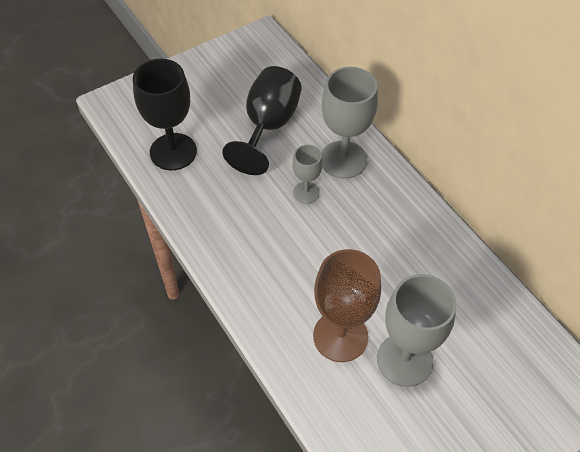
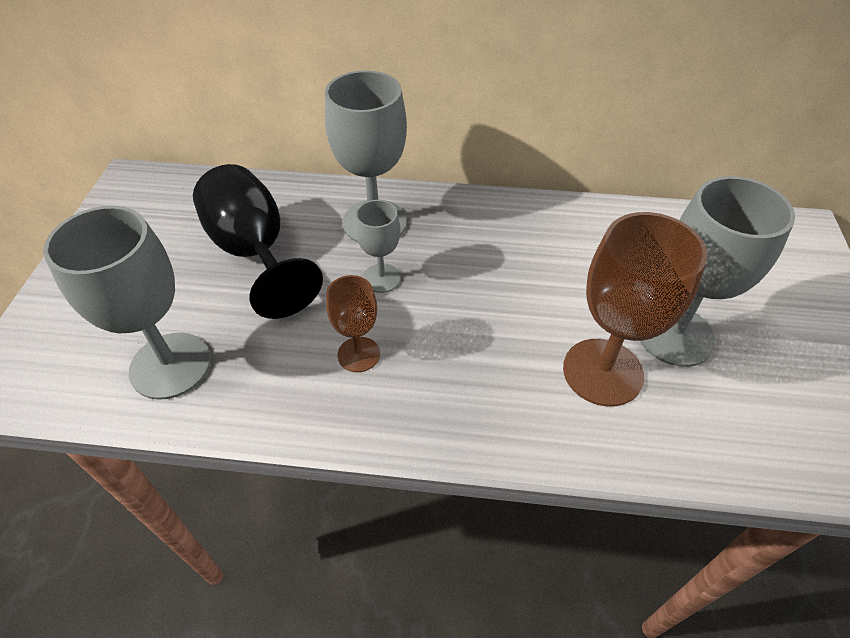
camera: 50 degrees left, 5 degrees down
black goblet [133,59,197,171] -> grey goblet [43,206,211,400]
none -> brown goblet [326,275,380,372]

